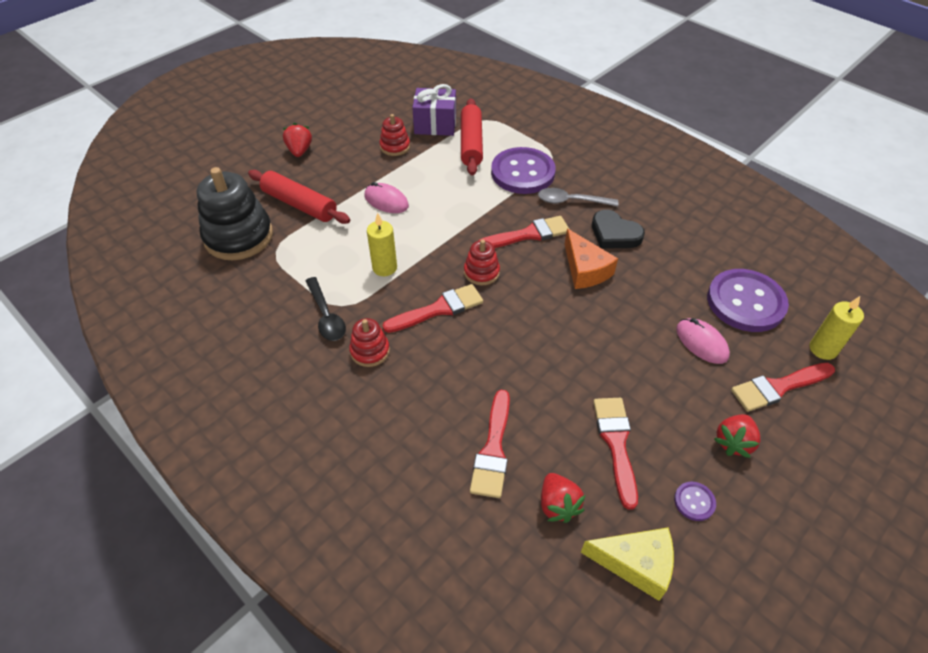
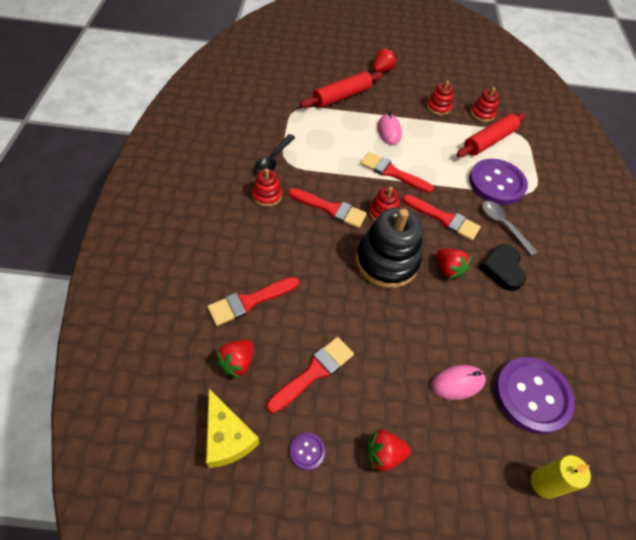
camera: 45 degrees right, 5 degrees up
black stacking toy [197,167,273,260] -> black stacking toy moved to [356,208,422,288]
red rolling pin [248,170,350,224] -> red rolling pin turned 60 degrees clockwise [300,71,383,108]
yellow candle [367,213,397,276] -> none
purple gift [412,84,456,136] -> red stacking toy [471,87,499,122]
orange cheese [565,228,618,289] -> red strawberry [437,249,471,279]
pink mouse [676,318,730,364] -> pink mouse turned 60 degrees clockwise [431,365,486,400]
red brush [731,363,835,412] -> red brush moved to [360,152,434,193]

